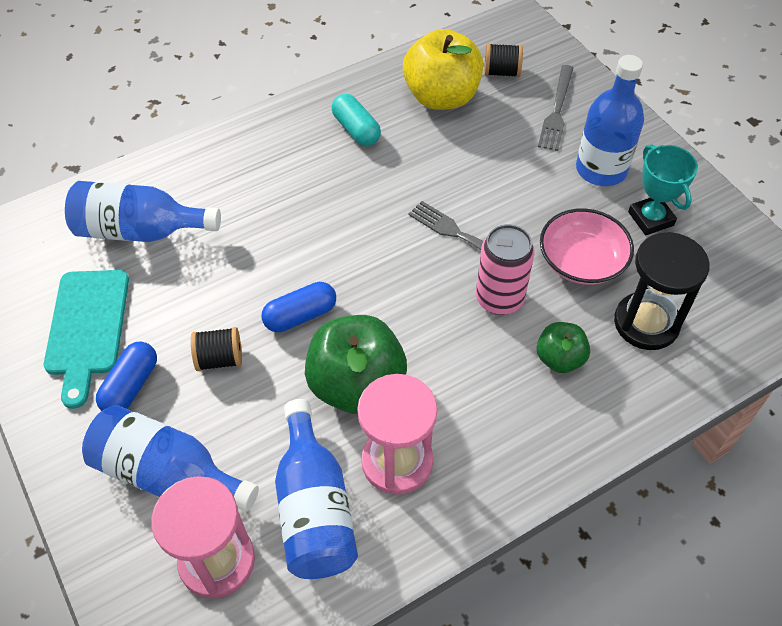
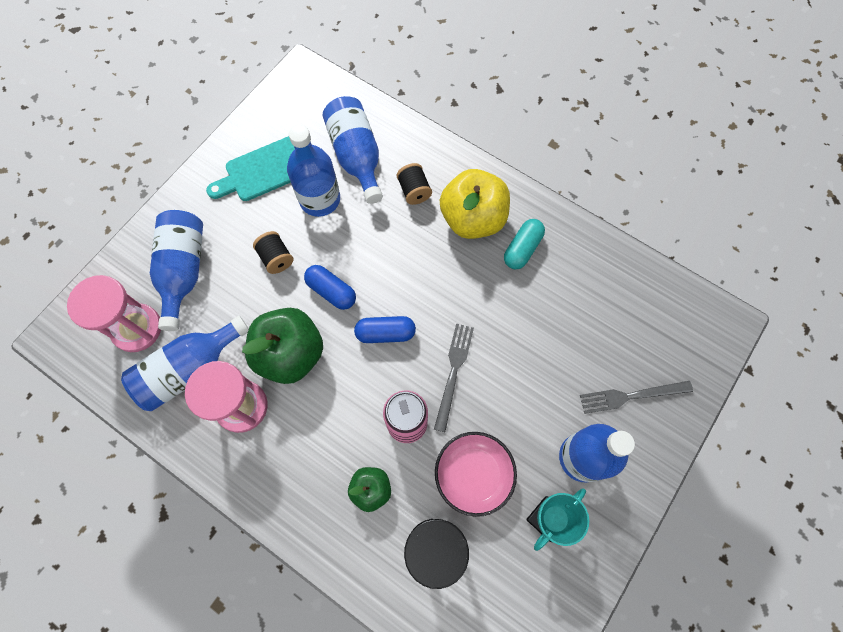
camera: 65 degrees right, 15 degrees up
blue capsule [96,341,157,411] -> blue capsule moved to [354,316,416,343]
yellow apple [403,29,483,110] -> yellow apple moved to [440,169,510,239]
black spool [484,43,523,77] -> black spool moved to [397,163,432,205]
none -> blue bottle [287,125,340,217]

